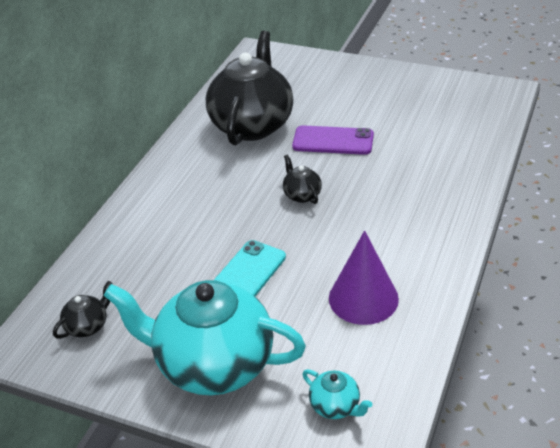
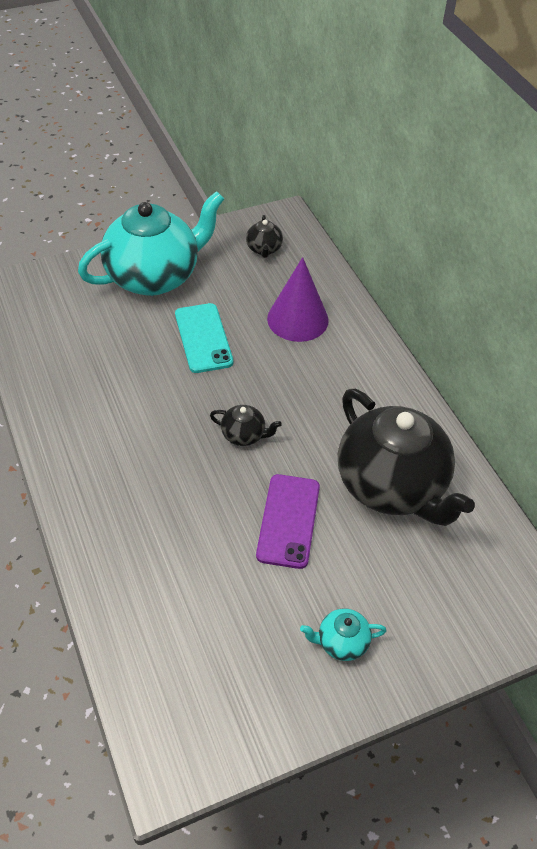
camera: 130 degrees right, 10 degrees up
purple phone [292,125,374,155] -> purple phone turned 45 degrees counterclockwise [256,474,320,569]
turquoise teapot [302,369,372,419] -> turquoise teapot moved to [300,608,386,661]
purple cone [329,230,399,325] -> purple cone moved to [267,257,329,342]

